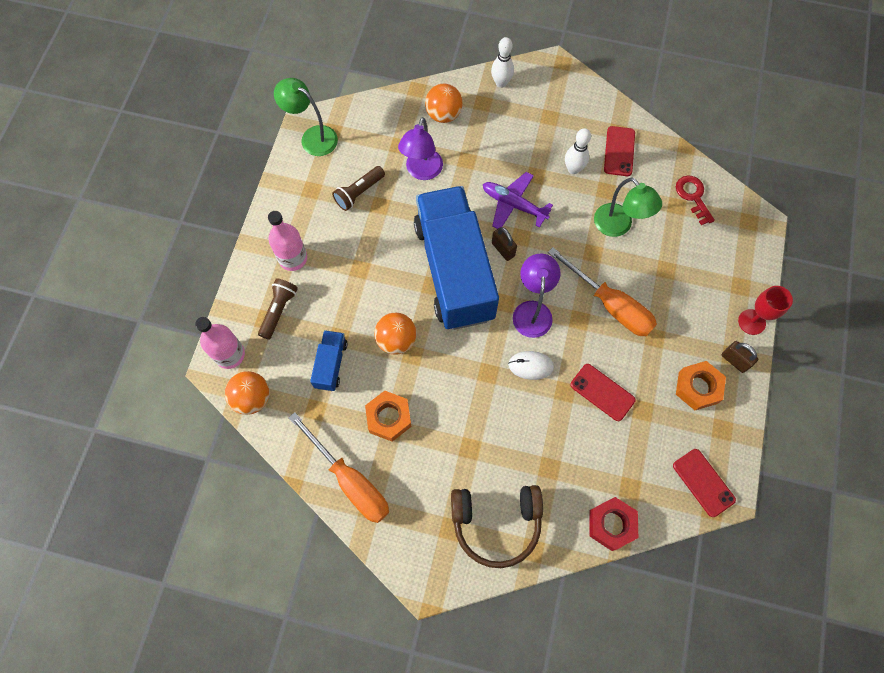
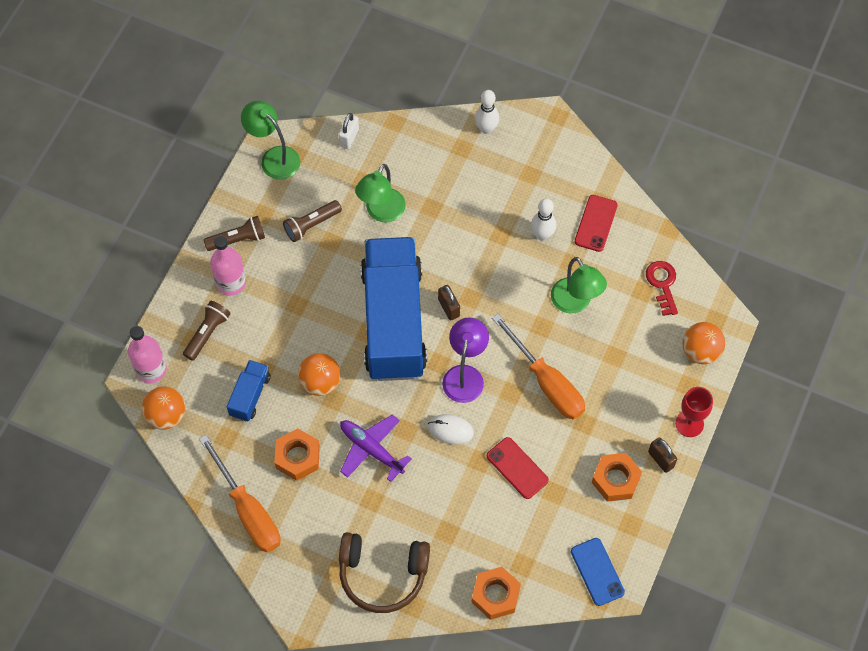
camera: 10 degrees right, 5 degrees down
purple lamp [398,117,443,180] -> green lamp [355,164,406,222]
orange ball [425,84,463,123] -> orange ball moved to [683,322,725,364]
purple plane [483,172,553,229] -> purple plane moved to [340,415,412,482]
red nut [589,497,638,551] -> orange nut [471,567,521,620]
red phone [673,449,736,517] -> blue phone [571,538,625,606]
none -> brown flashlight [204,216,265,251]
none -> white padlock [338,113,359,149]

